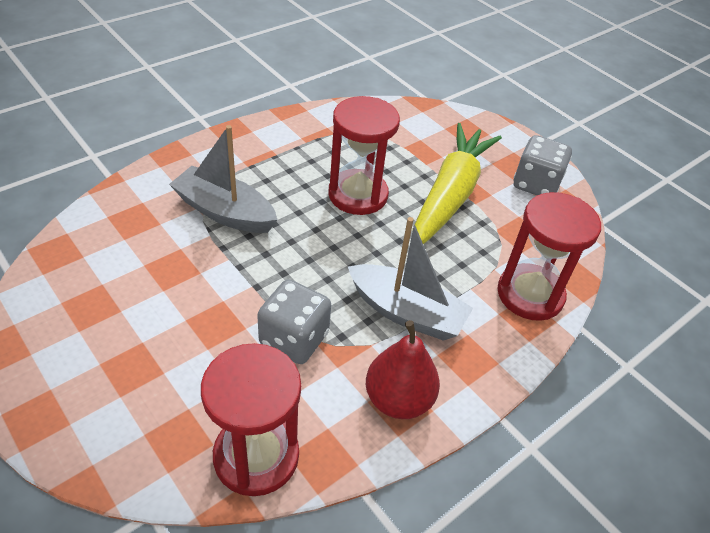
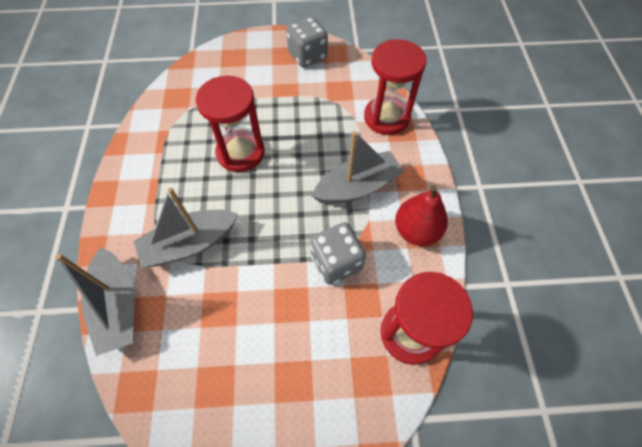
camera: 50 degrees left, 15 degrees up
yellow carrot [412,123,502,244] -> none
none -> grey boat [55,247,134,356]

